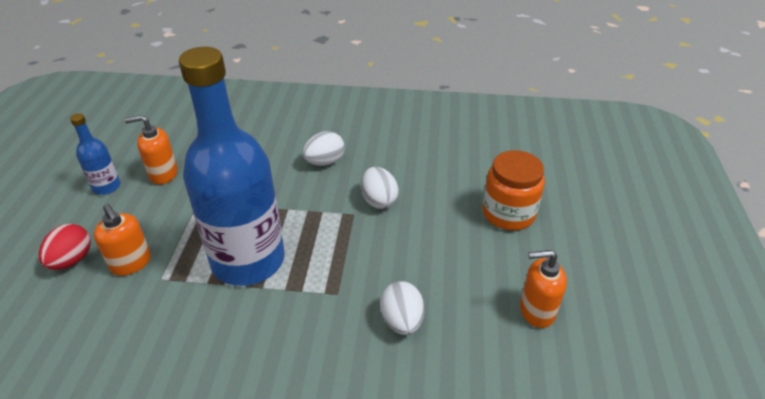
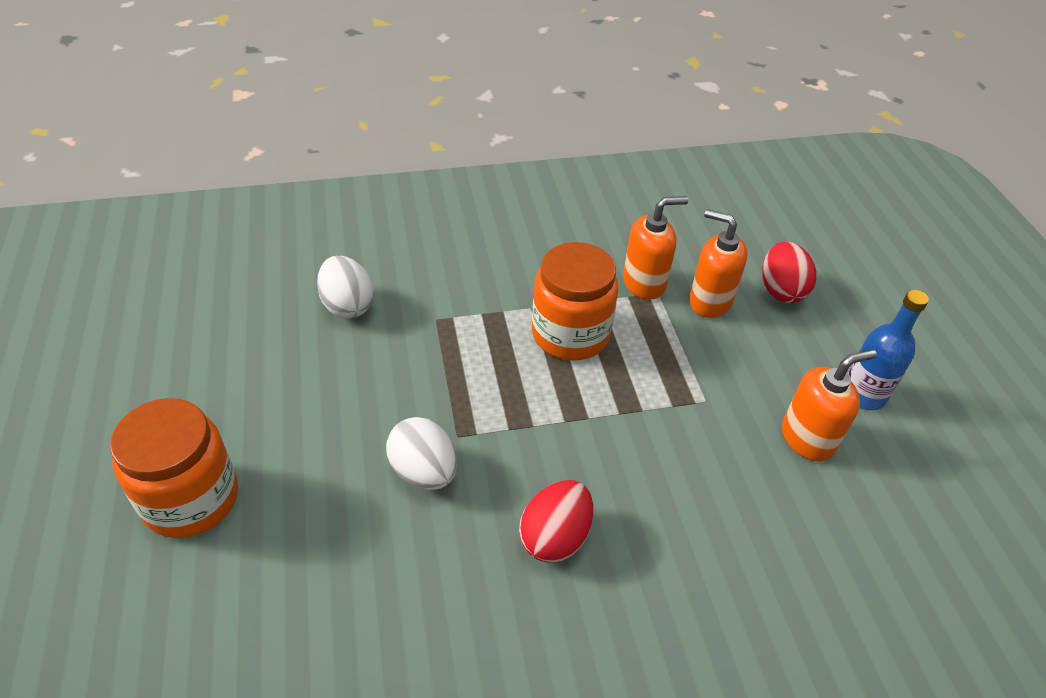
camera: 160 degrees right, 5 degrees up
blue bottle [179,47,285,286] -> orange jar [532,242,618,360]
white egg [303,131,345,166] -> red egg [519,480,593,563]
orange soap dispenser [520,250,567,328] -> orange soap dispenser moved to [623,196,688,299]

